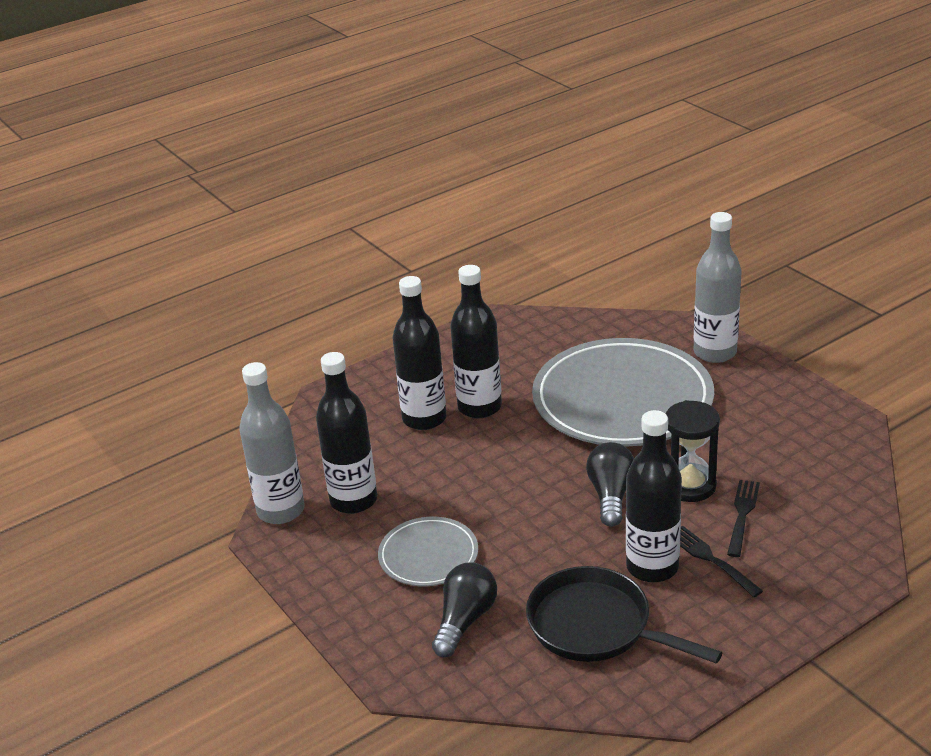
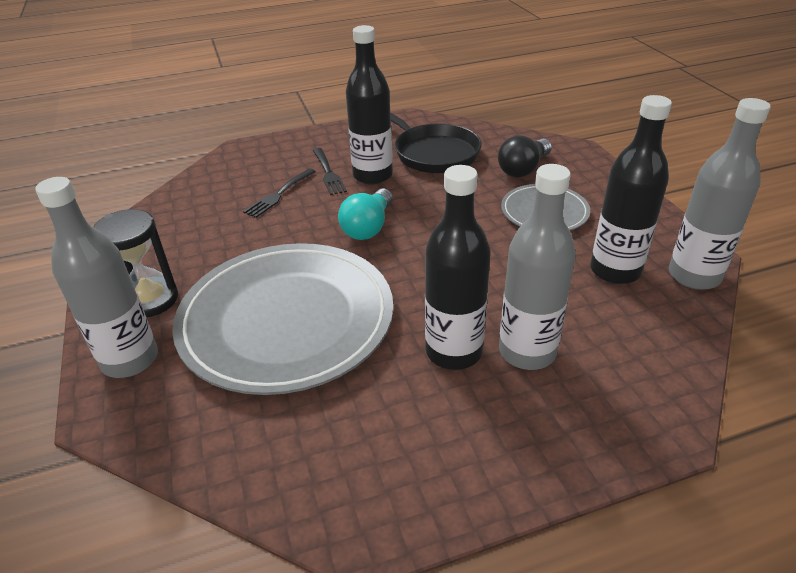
camera: 165 degrees left, 5 degrees up
black bottle [393,276,446,430] -> grey bottle [499,164,576,370]
black light bulb [586,442,634,527] -> turquoise light bulb [338,189,393,240]
black hourglass [666,400,720,502] -> black hourglass moved to [93,209,178,317]

